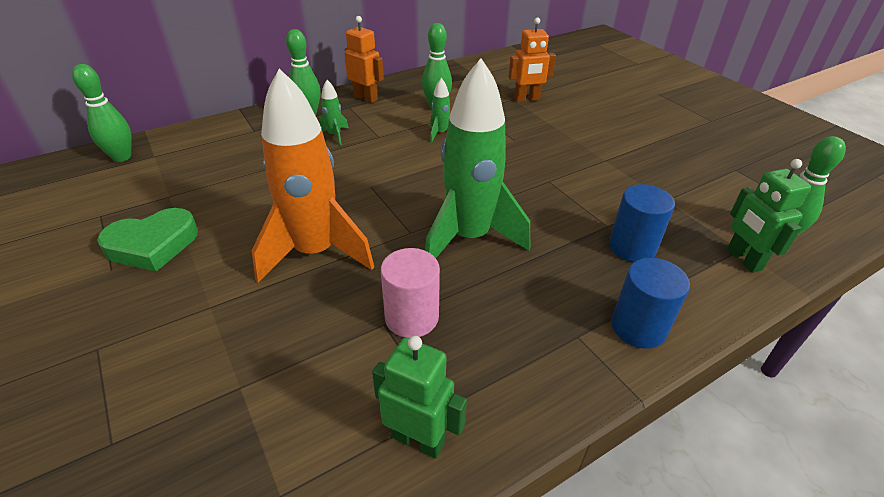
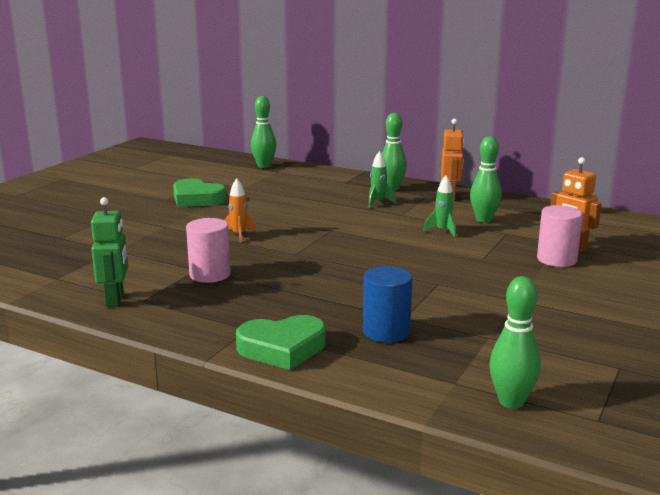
camera: 60 degrees right, 20 degrees down
orange rocket [252,68,374,283] -> orange rocket [224,178,256,242], size x0.41
green rocket [425,58,530,258] -> none
blue cylinder [611,258,690,349] -> green heart [236,315,326,370]
green robot [727,159,811,273] -> none
none -> pink cylinder [537,205,583,267]

